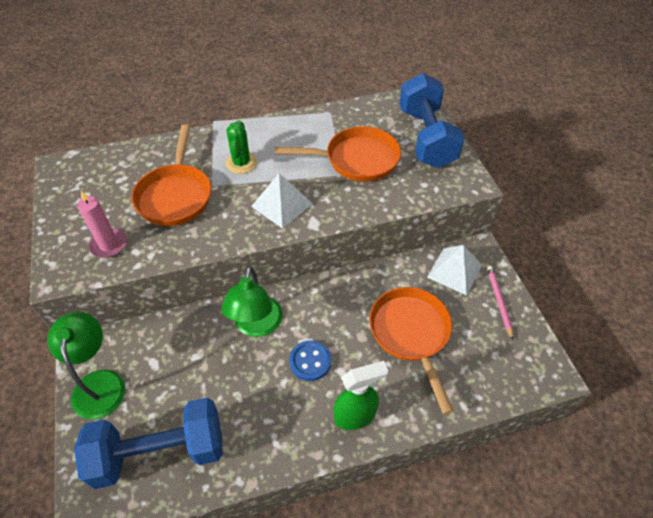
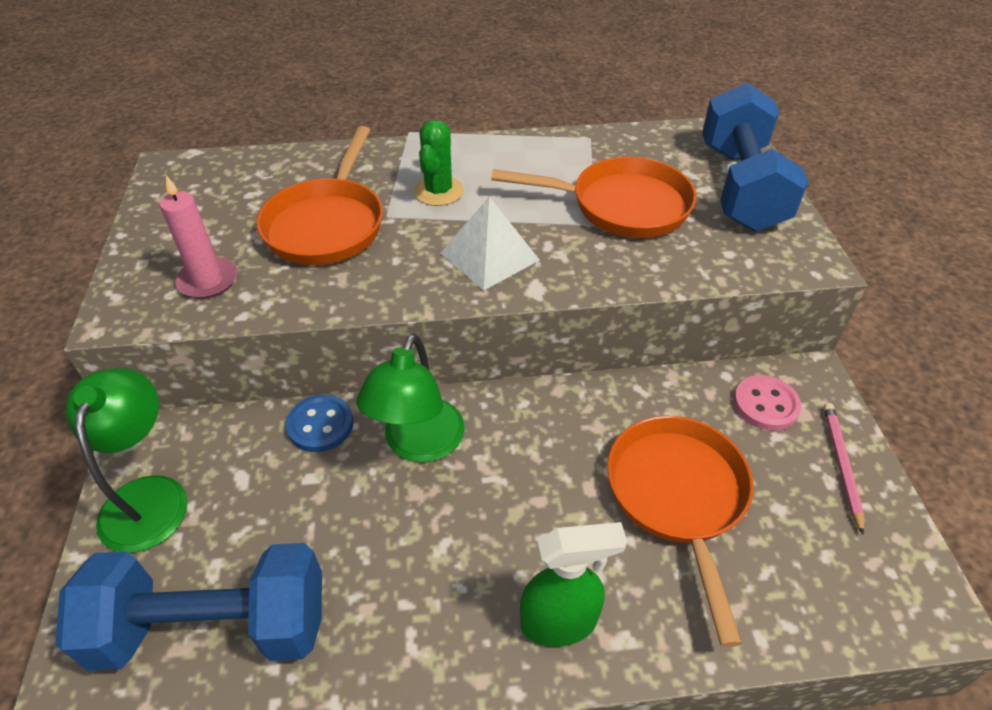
camera: 10 degrees right, 5 degrees down
blue button [289,340,331,381] -> blue button moved to [286,394,353,452]
white pyramid [427,245,482,295] -> pink button [733,375,802,431]

